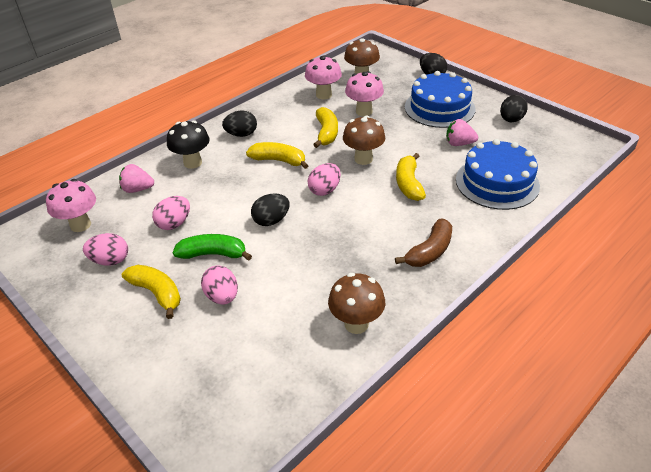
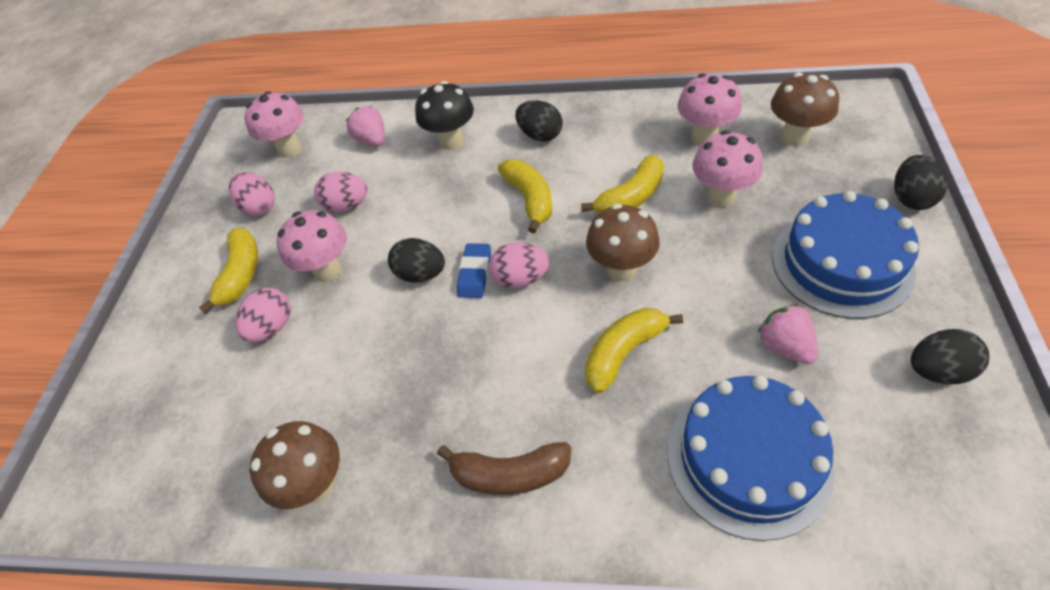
camera: 55 degrees right, 10 degrees up
green banana [172,234,252,261] -> pink mushroom [276,210,347,282]
none -> blue eraser [457,243,491,298]

